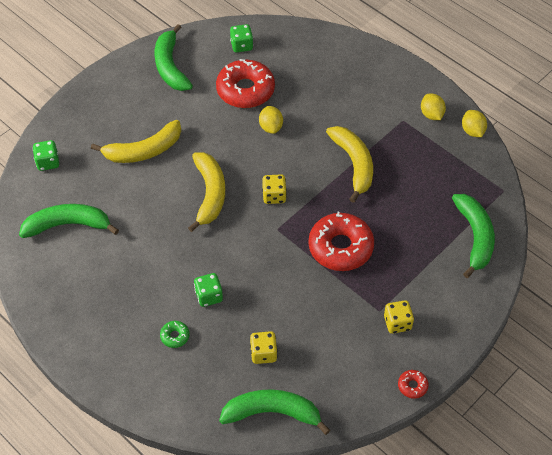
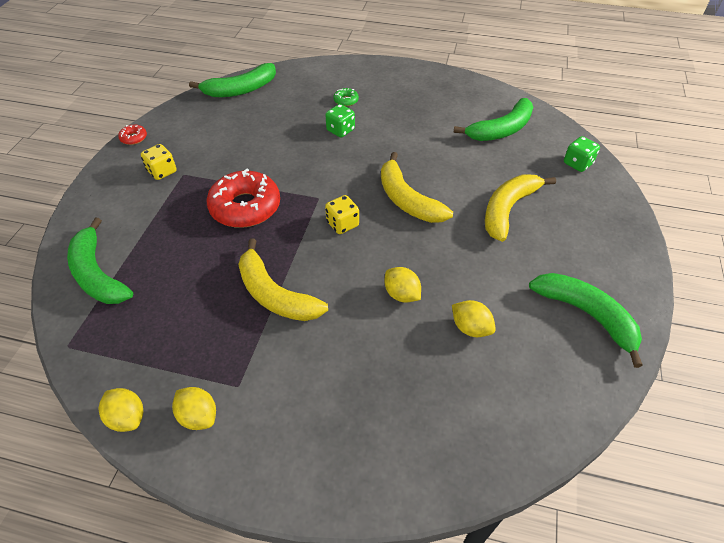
camera: 150 degrees right, 5 degrees down
red donut [216,59,275,108] -> yellow lemon [452,300,496,337]
green dice [230,24,253,53] -> none
yellow dice [250,331,277,364] -> none

